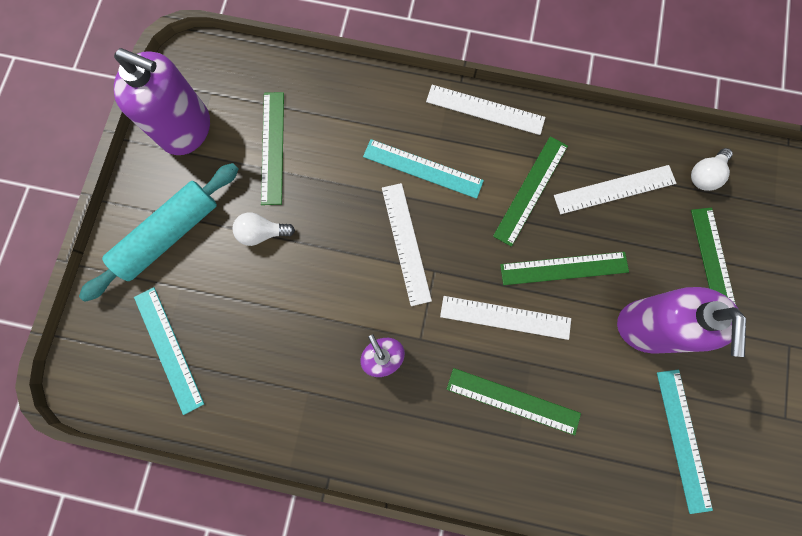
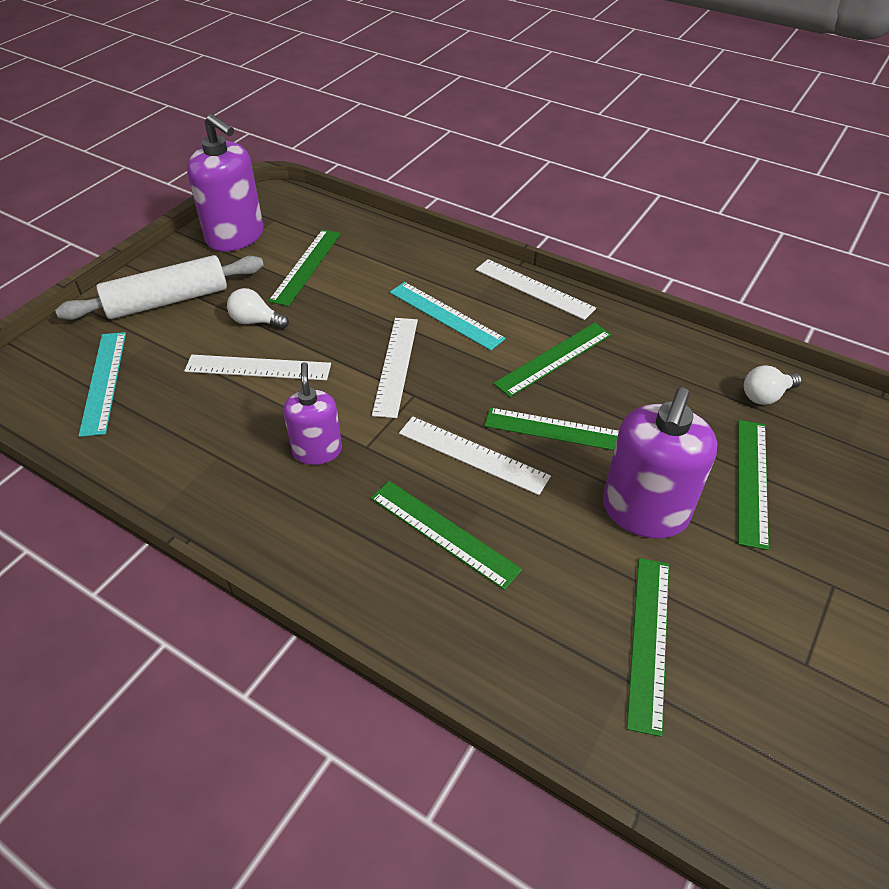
camera: 20 degrees right, 30 degrees down
turquoise rolling pin [79,163,239,302] -> white rolling pin [55,255,264,320]
white ruler [554,165,676,214] -> white ruler moved to [184,355,331,380]
turquoise ruler [657,370,713,514] -> green ruler [627,558,669,737]

